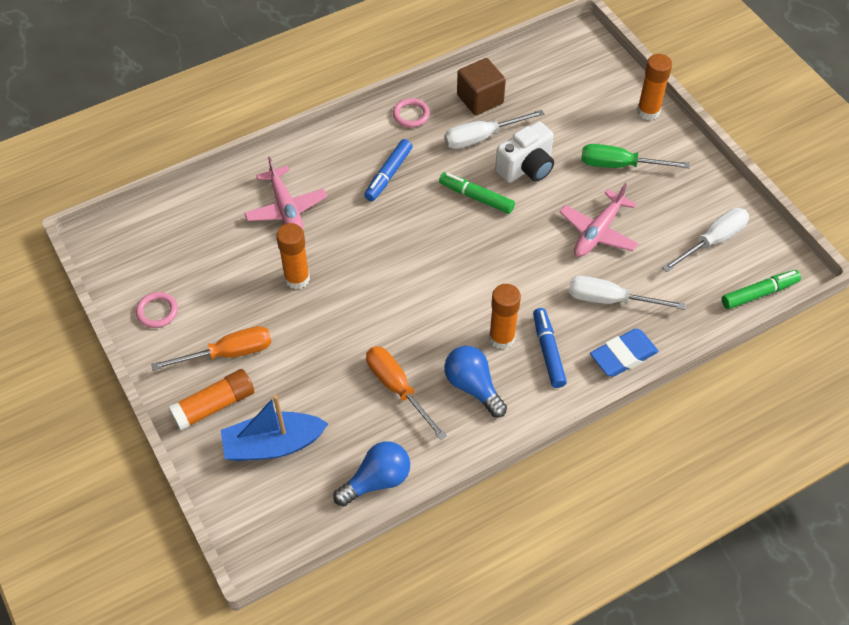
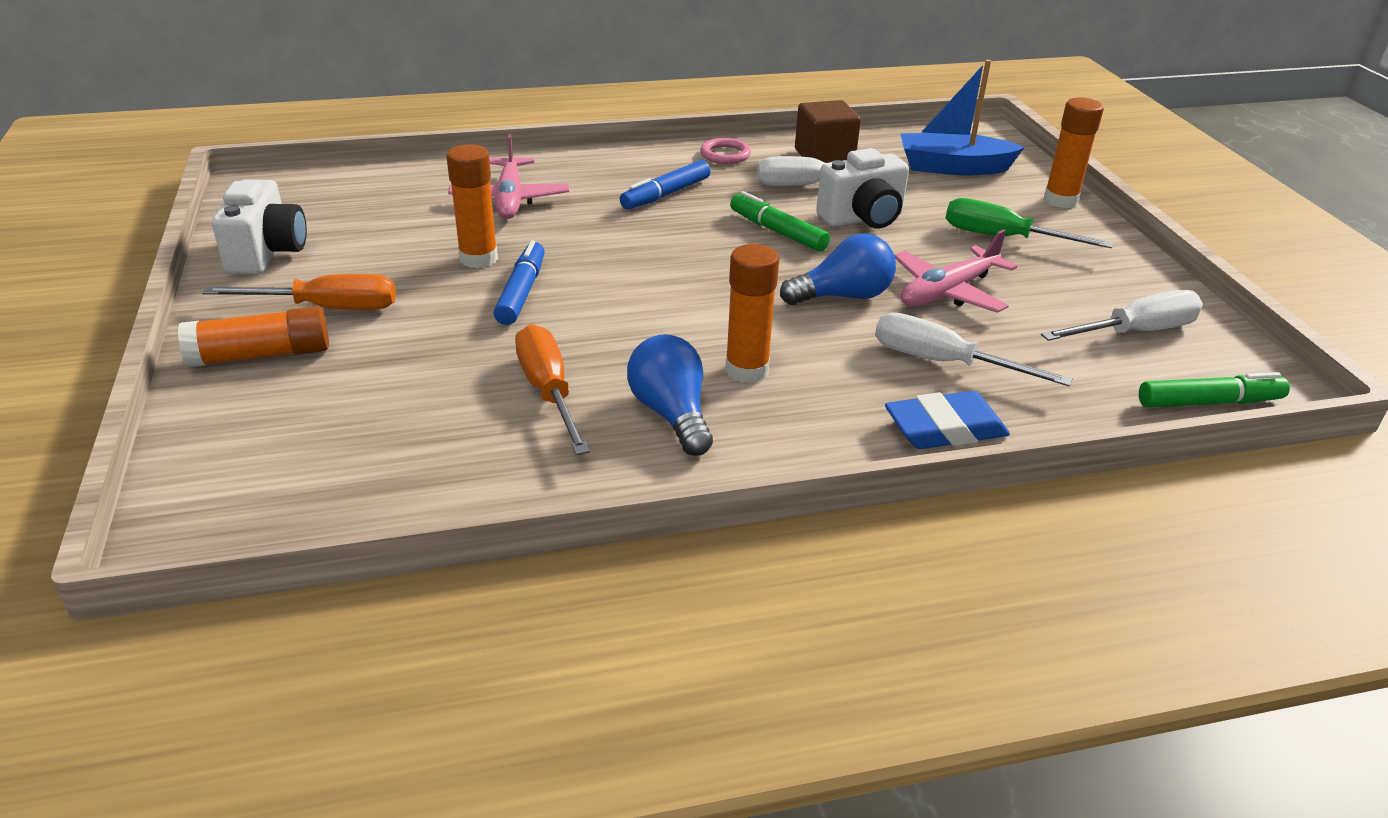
camera: 15 degrees right, 20 degrees down
pink ring [136,292,178,328] -> white camera [212,179,307,275]
blue boat [221,395,329,461] -> blue boat moved to [901,60,1025,175]
blue light bulb [333,441,410,507] -> blue light bulb moved to [780,234,896,305]
blue marker [533,308,567,388] -> blue marker moved to [493,240,545,325]

